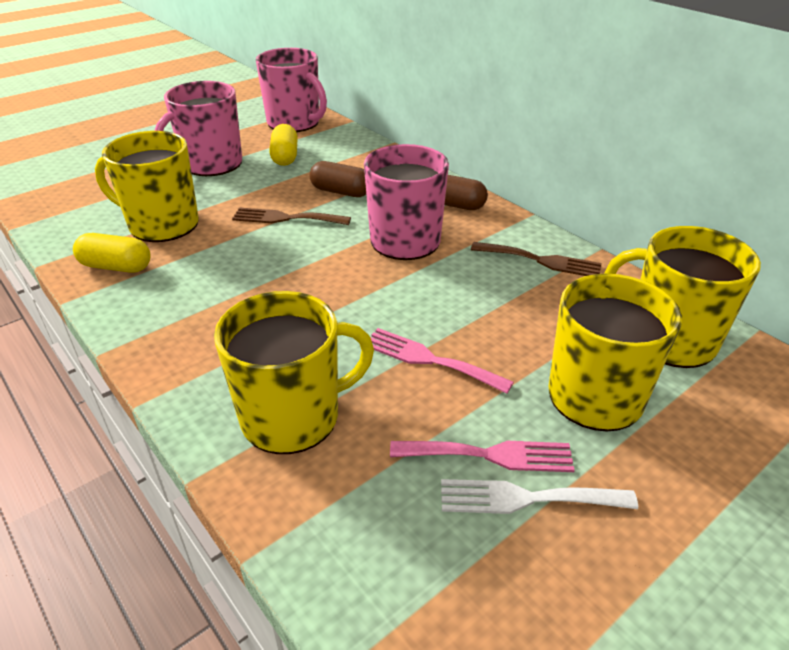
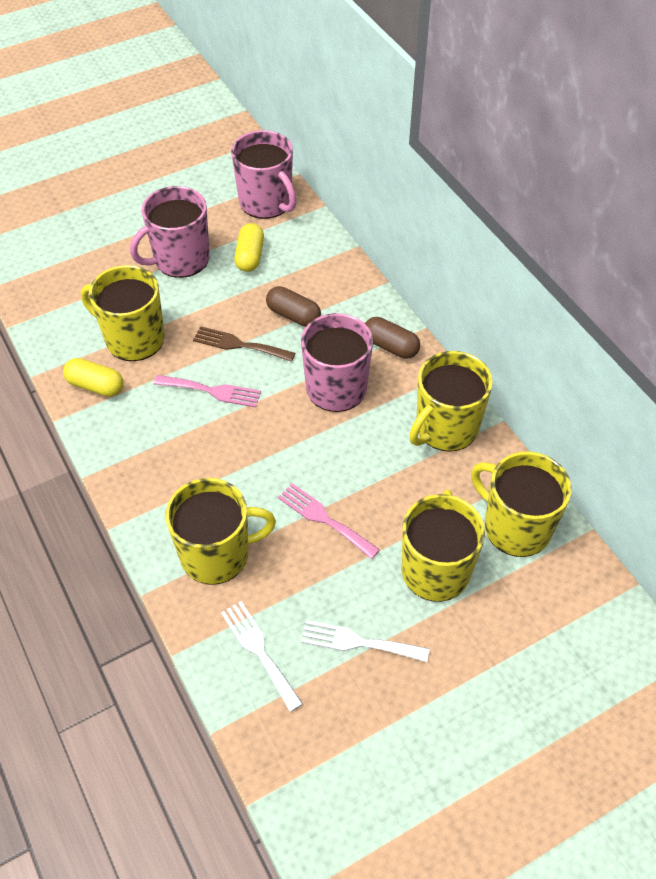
camera: 10 degrees right, 15 degrees up
pink fork [390,441,575,472] -> pink fork moved to [154,375,261,408]
brown fork [471,242,602,276] -> yellow mug [409,351,493,452]
none -> white fork [221,601,303,712]

